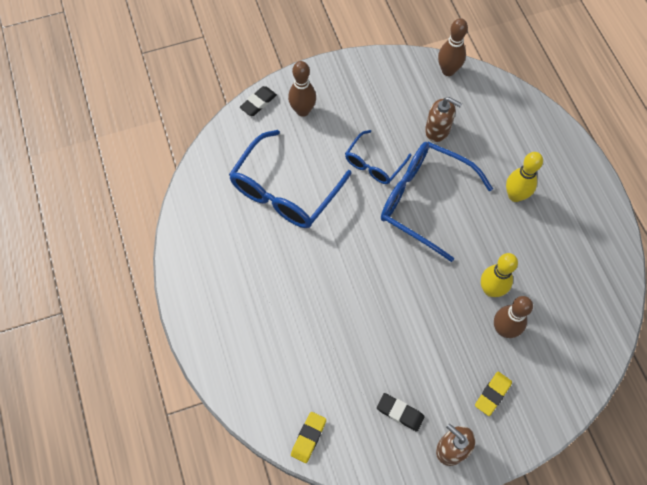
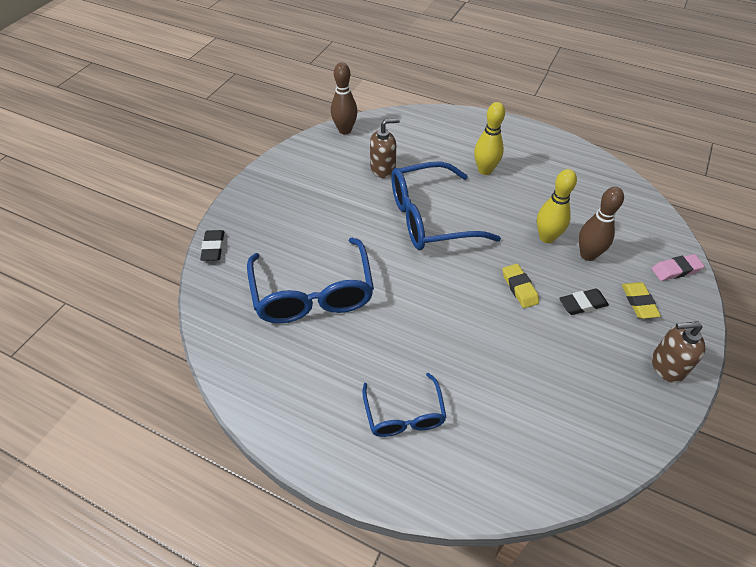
camera: 45 degrees left, 15 degrees down
brown bowling pin [288,61,316,117] -> none
yellow eraser [291,412,326,463] -> yellow eraser moved to [503,264,539,308]
blue glasses [345,130,412,184] -> blue glasses moved to [362,373,447,437]
black eraser [377,393,425,432] -> black eraser moved to [559,289,609,315]
none -> pink eraser [652,254,705,281]

